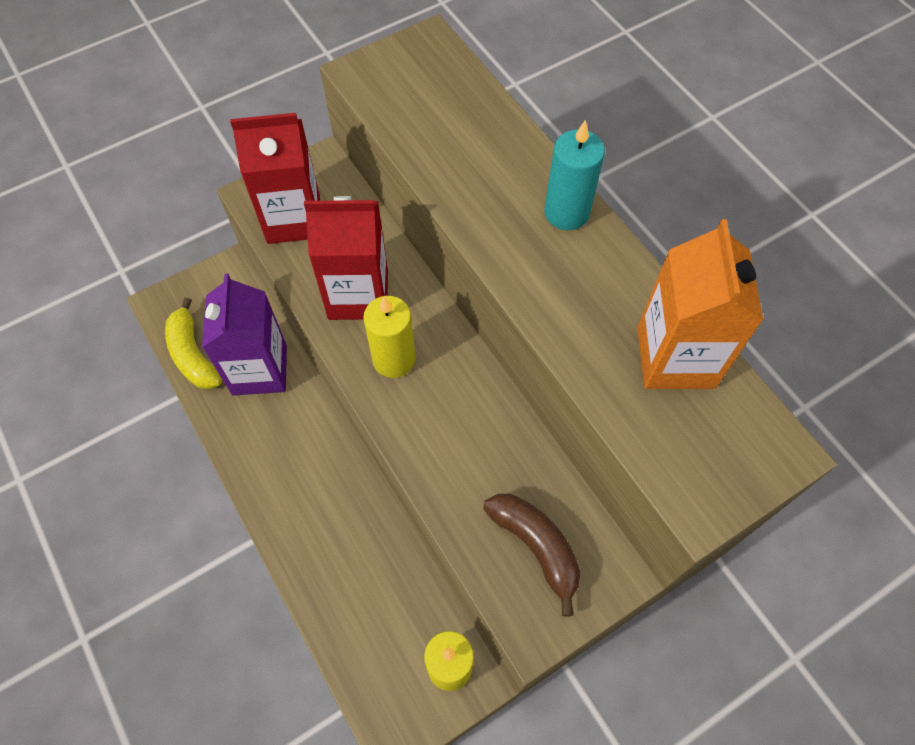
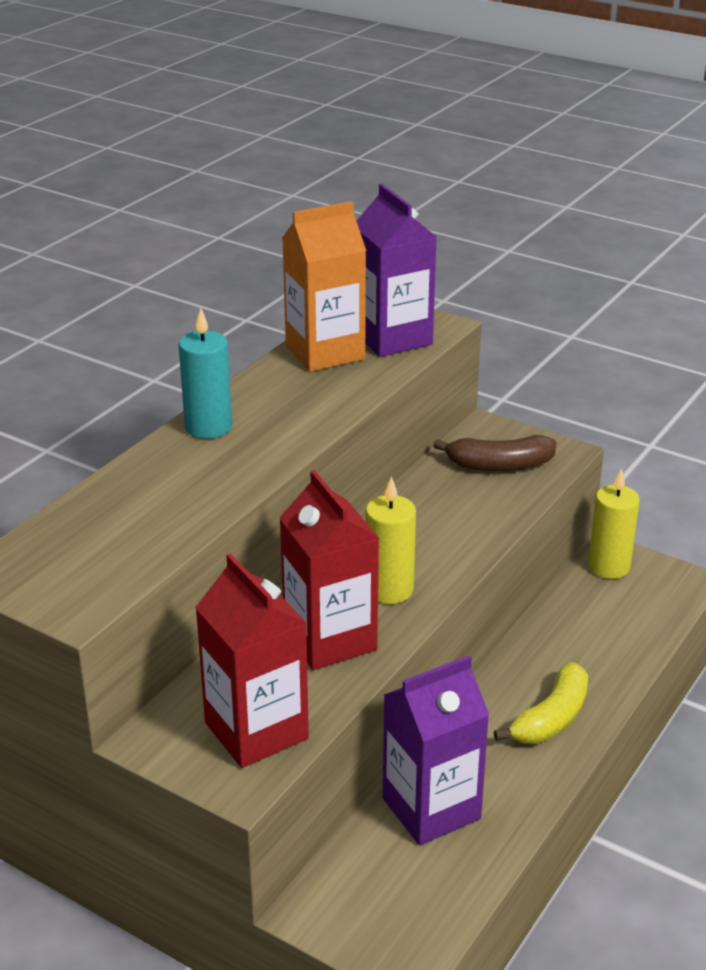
camera: 115 degrees left, 30 degrees down
yellow banana [165,297,222,389] -> yellow banana moved to [494,662,588,744]
brown banana [483,494,580,616] -> brown banana turned 120 degrees counterclockwise [433,435,556,471]
none -> purple carton [357,184,437,357]

